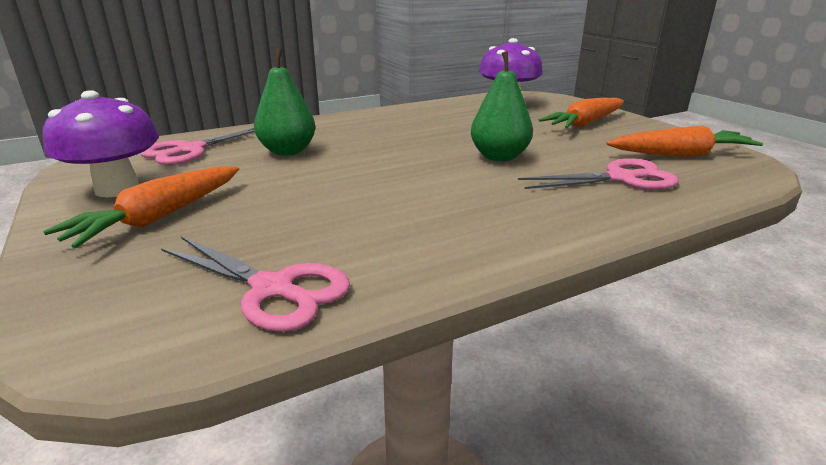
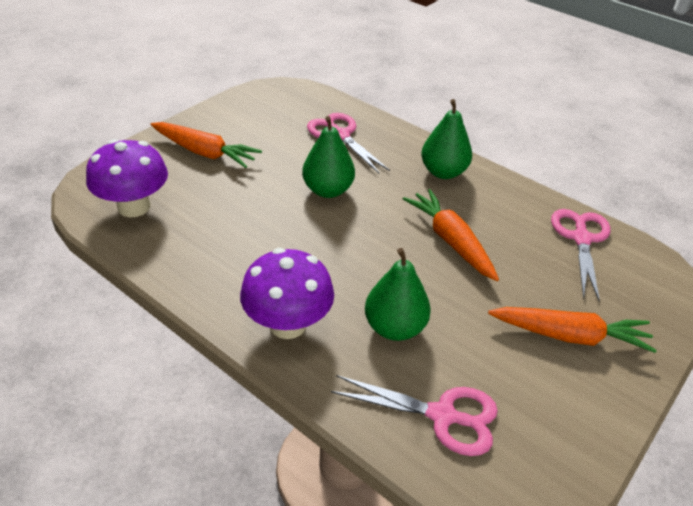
camera: 115 degrees left, 15 degrees up
purple mushroom [42,90,159,197] -> purple mushroom moved to [240,248,334,339]
orange carrot [606,126,763,157] -> orange carrot moved to [403,189,499,281]
none -> green pear [421,99,472,179]

